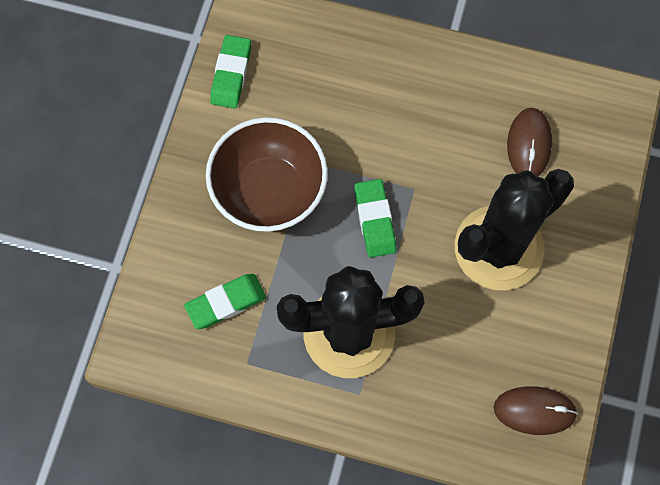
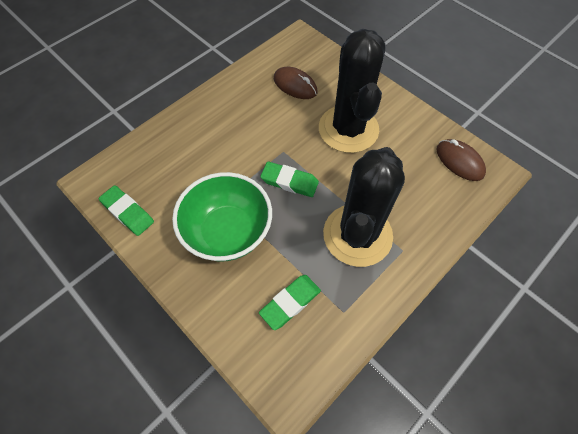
camera: 60 degrees left, 10 degrees down
green eraser [184,274,266,329] -> green eraser turned 45 degrees clockwise [259,275,321,330]
brown bowl [206,117,328,232] -> green bowl [172,172,272,261]
brown mouse [494,386,578,435] -> brown mouse turned 75 degrees counterclockwise [436,139,486,181]

